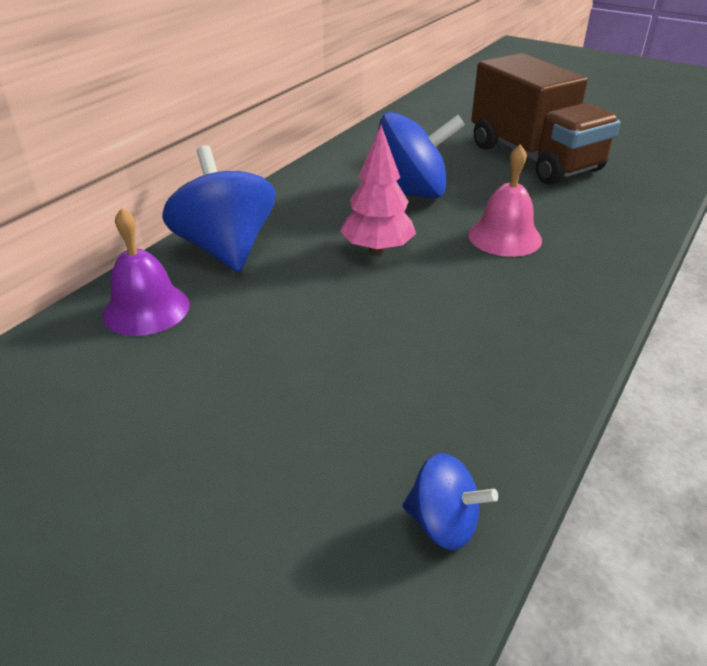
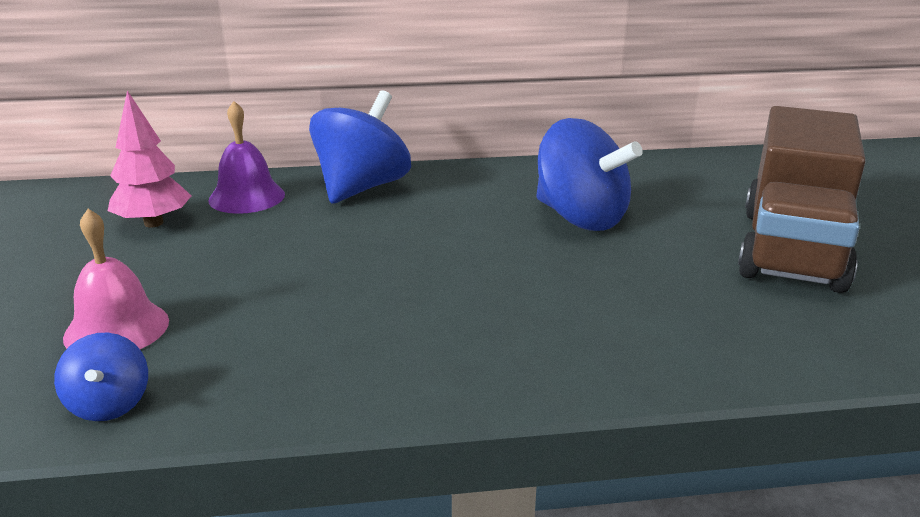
camera: 50 degrees right, 10 degrees down
pink tree [340,125,416,254] -> pink tree moved to [108,90,191,227]
pink bell [468,144,542,257] -> pink bell moved to [63,209,169,349]

